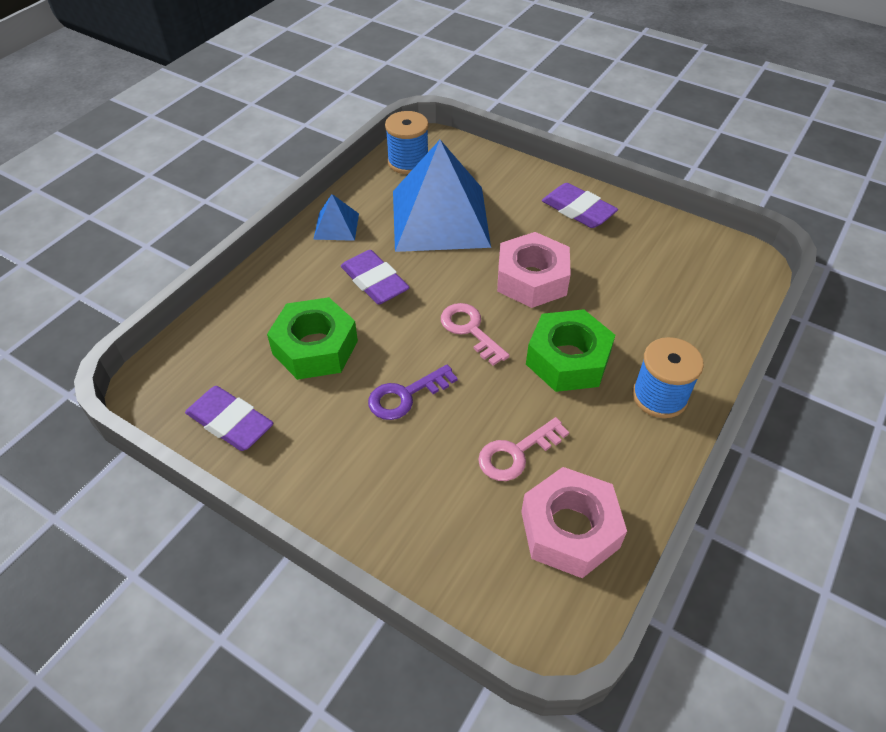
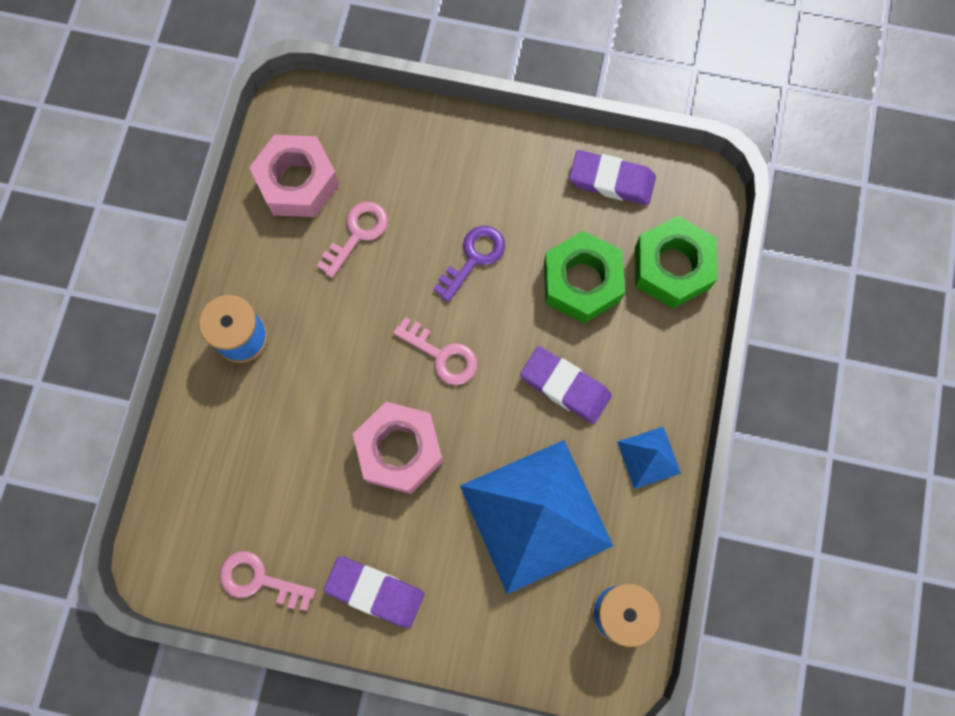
camera: 160 degrees right, 25 degrees up
green nut [526,309,615,392] -> green nut moved to [635,216,718,308]
none -> pink key [219,551,316,611]

